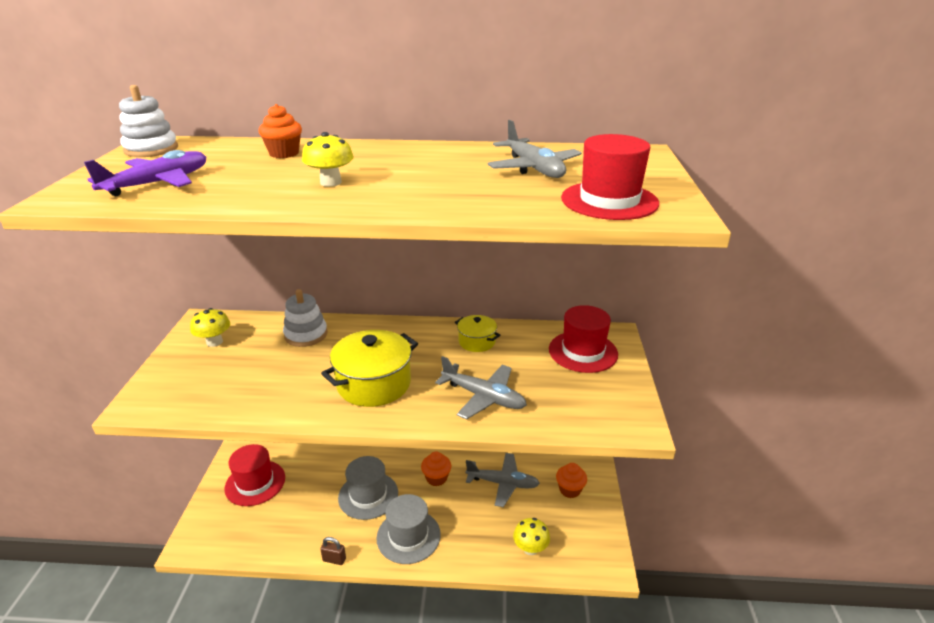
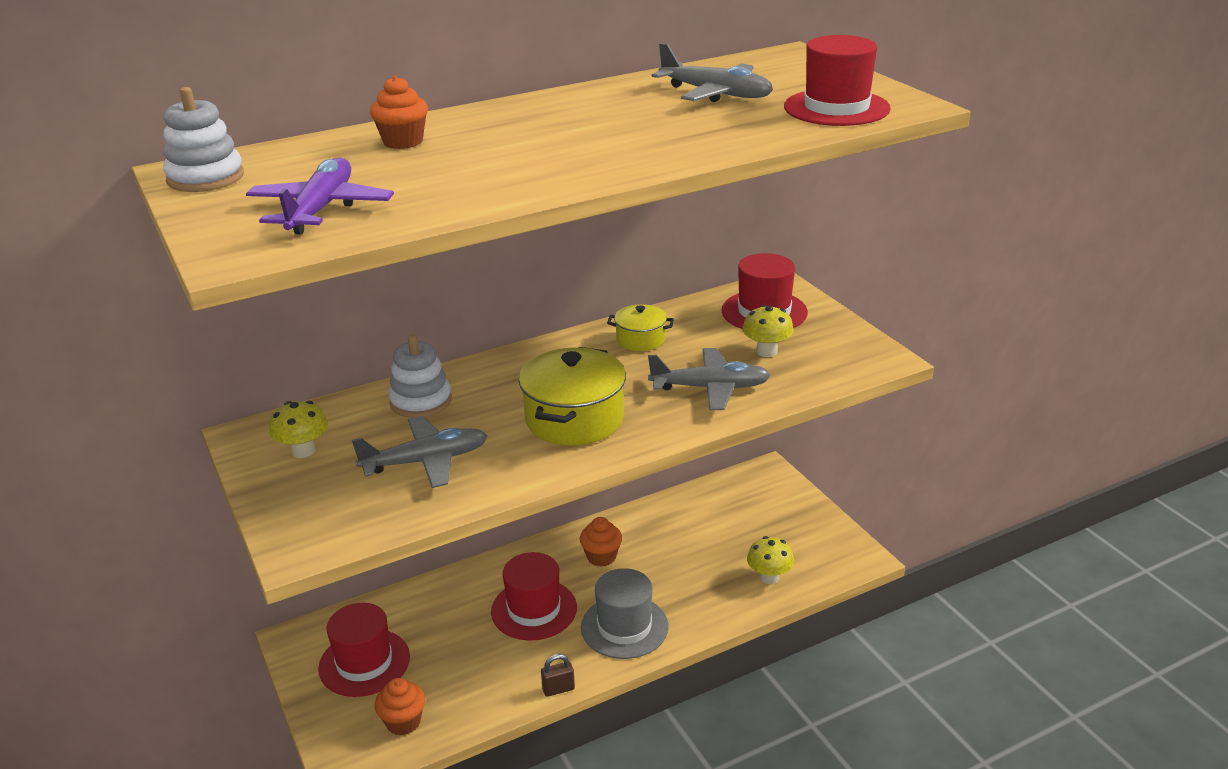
camera: 30 degrees left, 0 degrees up
yellow mushroom [302,132,354,187] -> yellow mushroom moved to [742,305,794,357]
grey hat [338,456,398,520] -> red hat [491,552,577,641]
grey plane [466,453,540,507] -> grey plane moved to [352,416,487,488]
orange cupcake [556,463,587,498] -> orange cupcake moved to [375,678,425,736]

